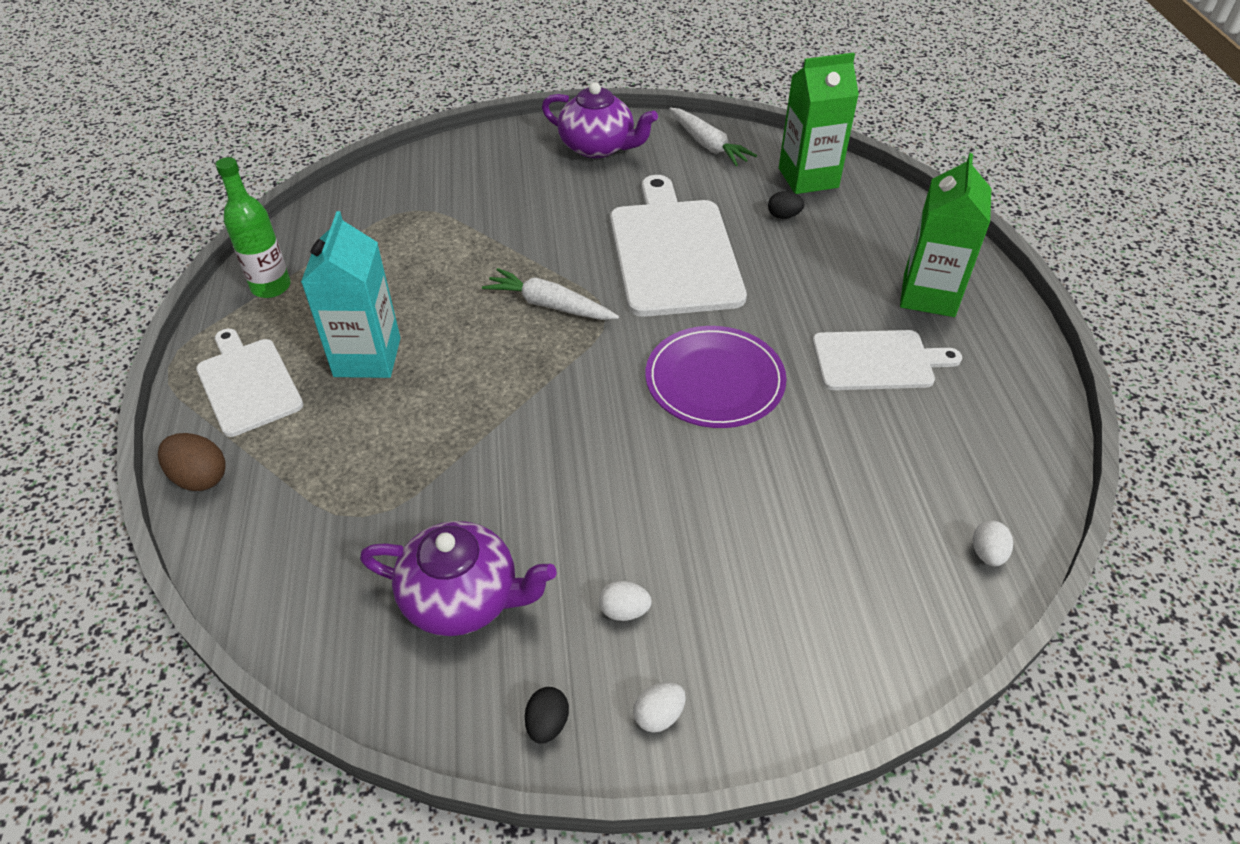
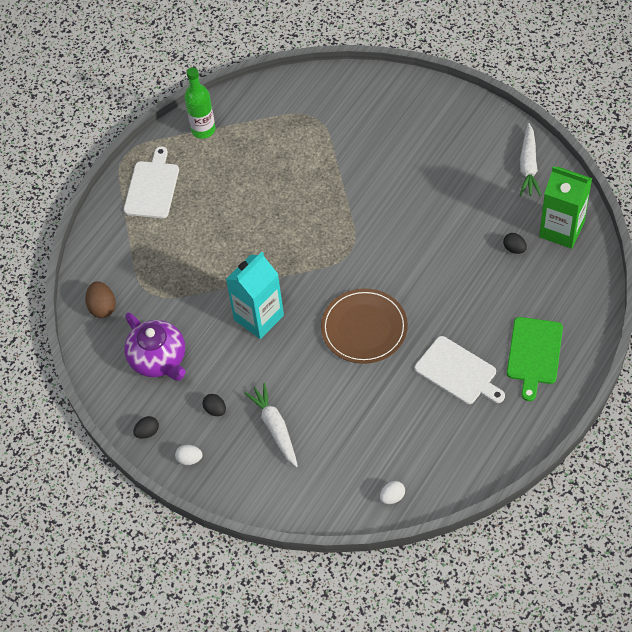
camera: 45 degrees right, 10 degrees up
brown egg [158,433,226,491] -> brown egg moved to [85,281,116,318]
turquoise carton [301,211,400,378] -> turquoise carton moved to [226,252,284,339]
white carrot [482,268,619,320] -> white carrot moved to [244,383,298,467]
purple teapot [542,82,658,158] -> none
white egg [599,581,652,621] -> black egg [202,394,226,416]
white cutting board [610,175,747,317] -> none
purple plate [645,326,787,428] -> brown plate [321,288,408,364]
green carton [900,153,991,317] -> green cutting board [507,317,563,401]

